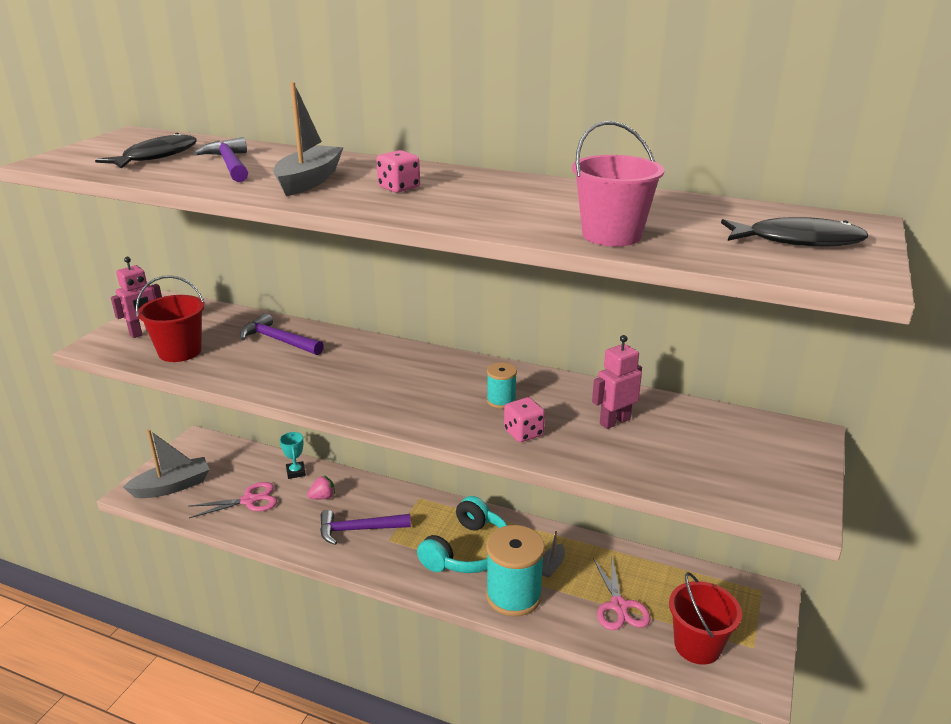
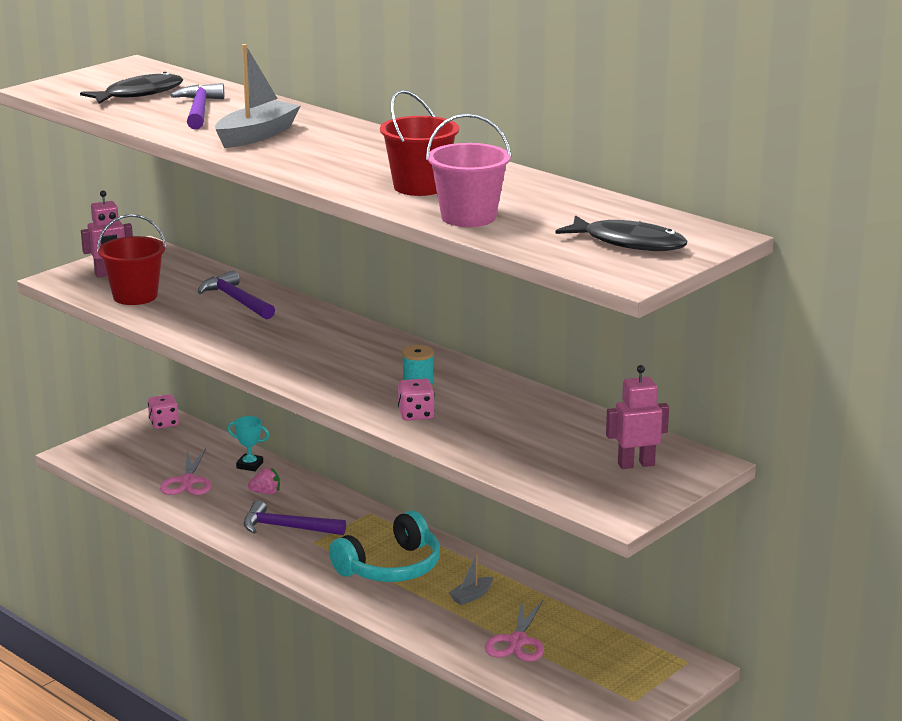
camera: 20 degrees right, 5 degrees down
grey boat [123,429,210,498] -> none
pink scissors [188,482,277,518] -> pink scissors turned 90 degrees clockwise [160,449,212,495]
turquoise trophy [280,432,306,479] -> turquoise trophy turned 75 degrees counterclockwise [227,416,270,471]
pink dice [376,150,420,193] -> pink dice moved to [148,394,179,429]
turquoise spool [486,525,545,616] -> none
pink robot [592,335,642,429] -> pink robot moved to [606,365,669,469]
red bucket [669,572,742,665] -> red bucket moved to [380,90,459,196]

